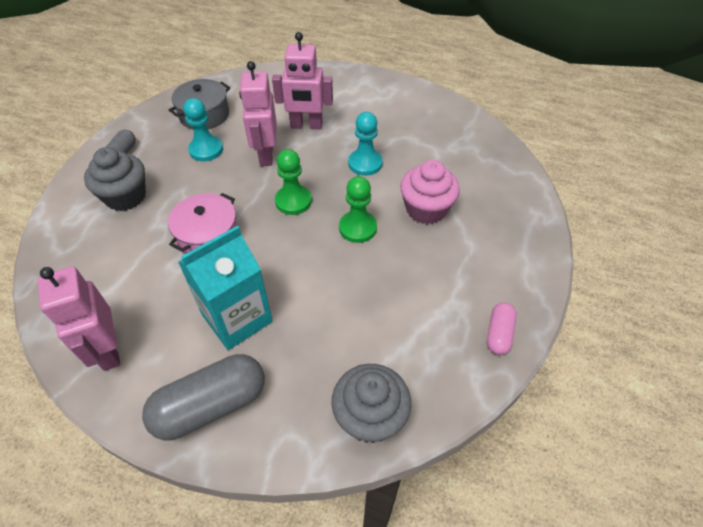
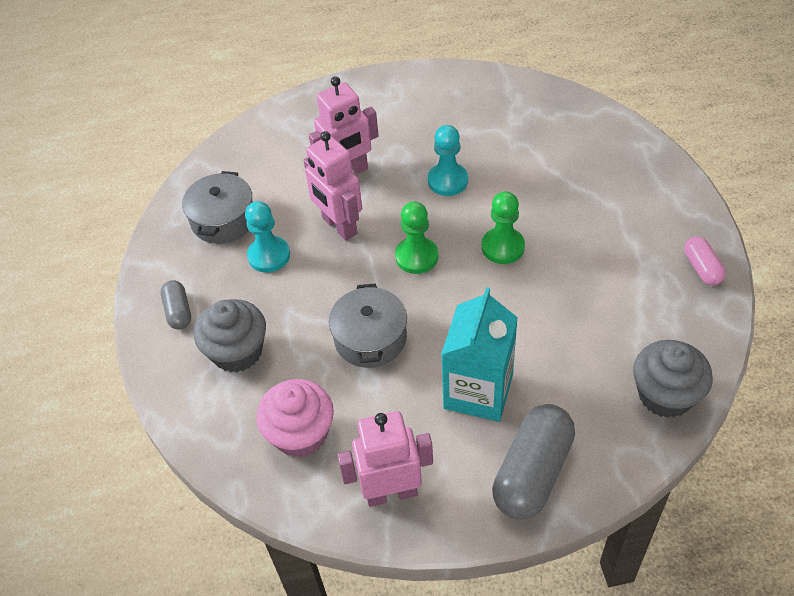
camera: 30 degrees left, 0 degrees up
pink robot [38,266,120,371] -> pink robot turned 135 degrees clockwise [338,411,433,507]
pink pot [168,193,238,254] -> grey pot [329,284,407,368]
pink cupcake [400,160,460,224] -> pink cupcake moved to [256,379,334,458]

